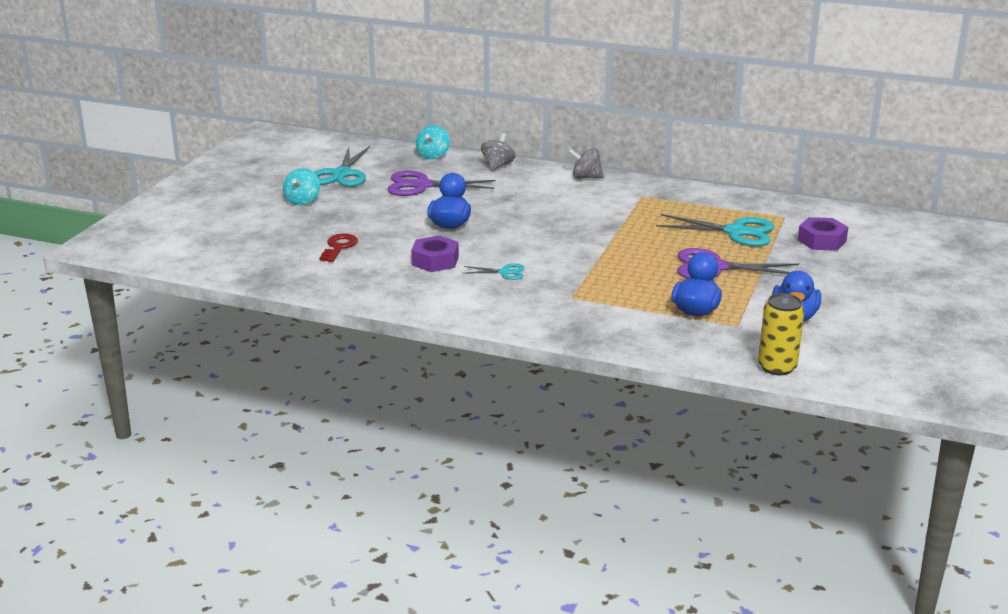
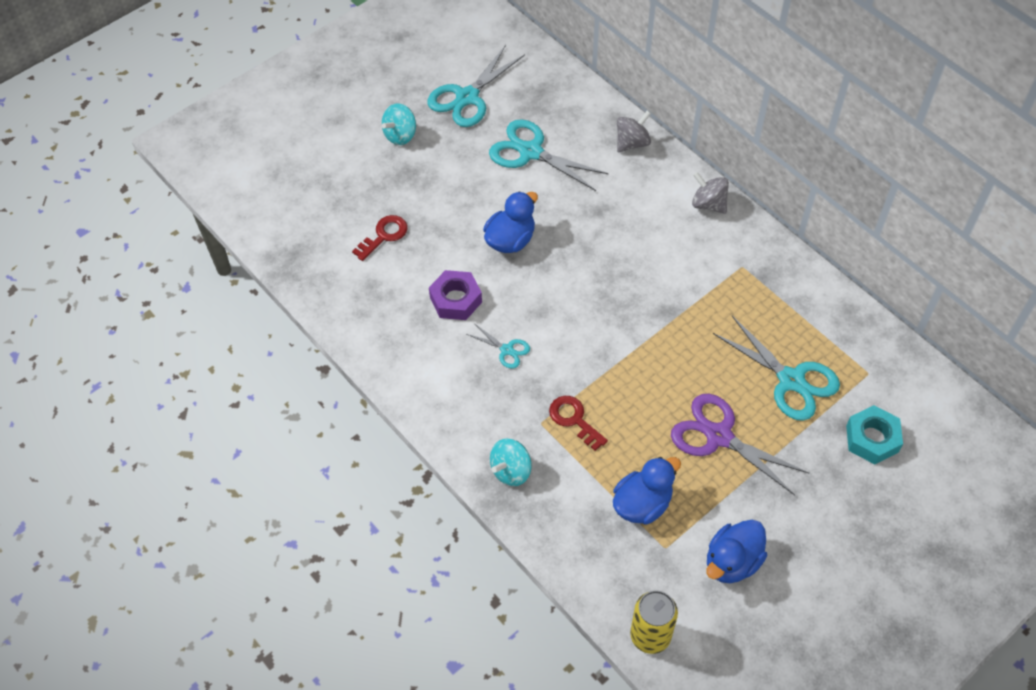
camera: 30 degrees right, 30 degrees up
purple scissors [387,171,495,196] -> turquoise scissors [489,119,609,191]
turquoise spinning top [416,125,450,159] -> turquoise spinning top moved to [490,439,532,486]
purple nut [798,217,848,251] -> turquoise nut [846,405,903,464]
none -> red key [549,396,608,451]

